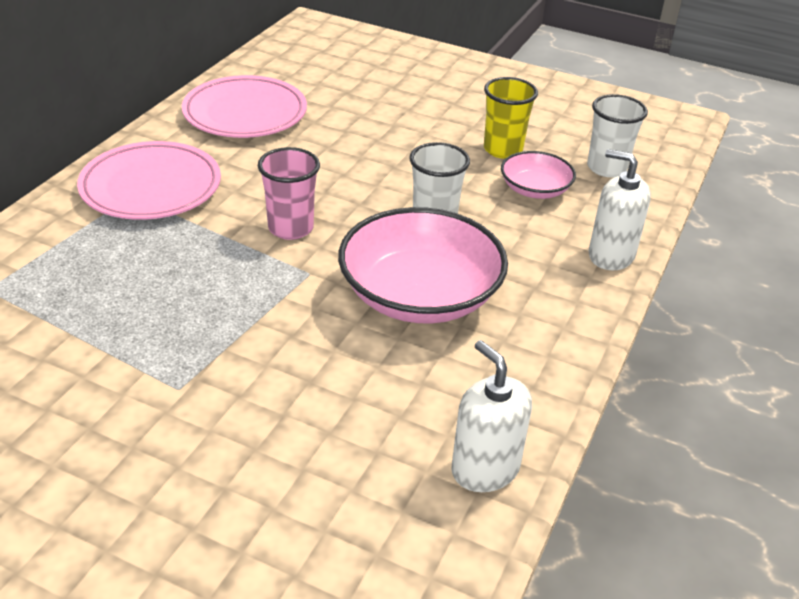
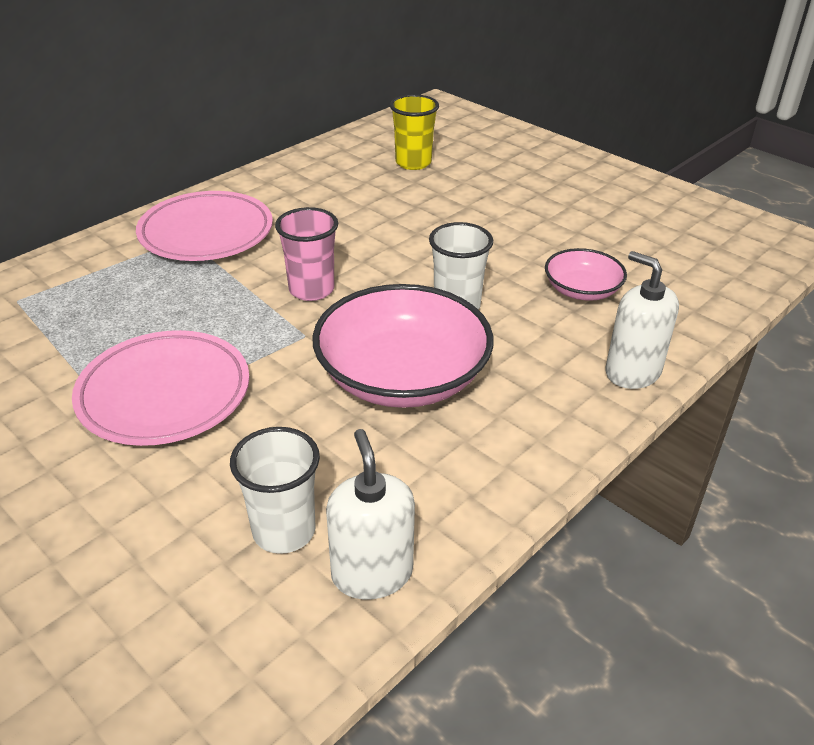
camera: 20 degrees right, 0 degrees up
pink plate [182,75,307,138] -> pink plate moved to [72,330,250,446]
yellow cup [484,77,538,159] -> yellow cup moved to [390,94,439,170]
white cup [587,94,648,177] -> white cup moved to [230,427,320,554]

